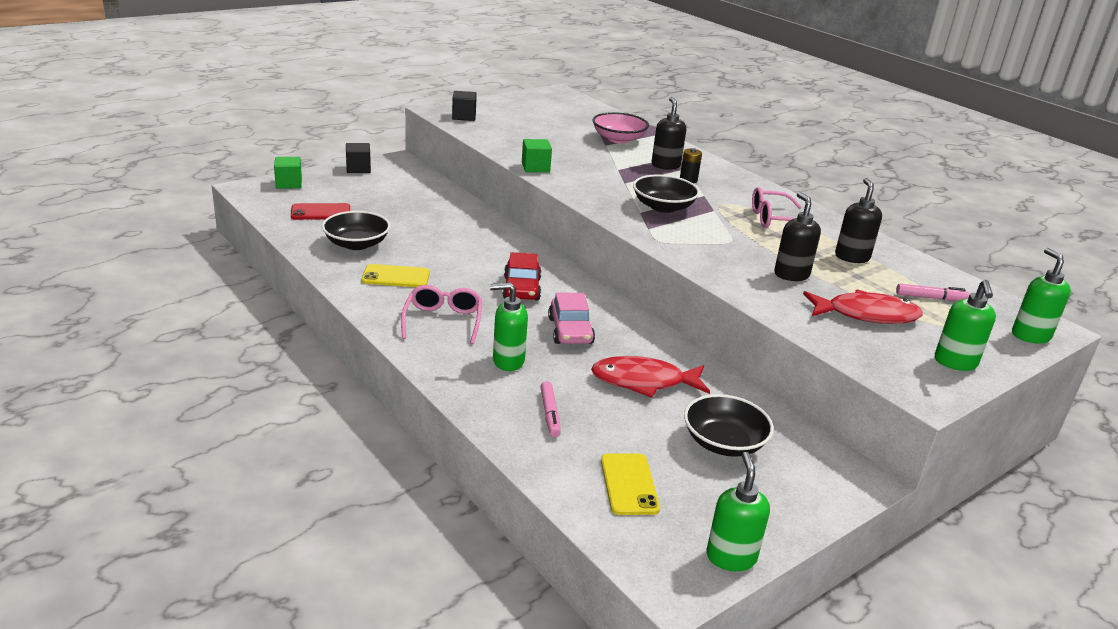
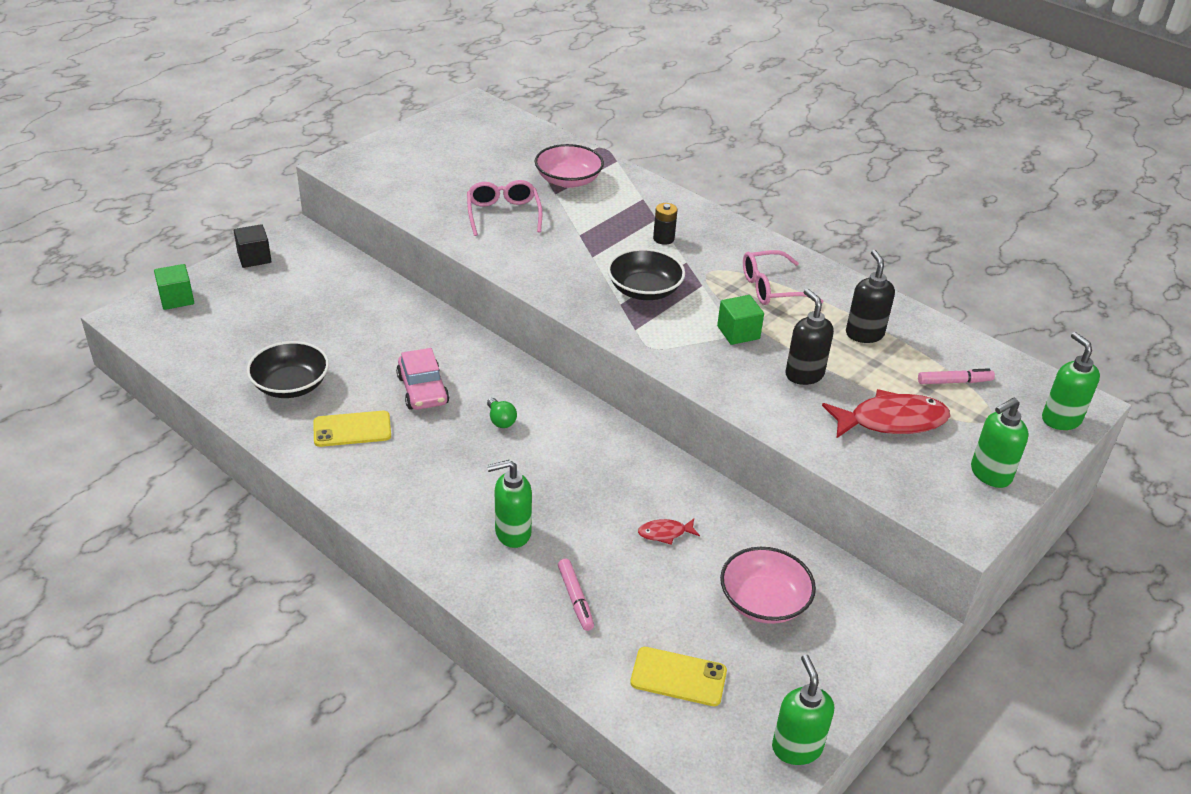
camera: 10 degrees left, 10 degrees up
red phone [291,203,350,220] -> none
pink glasses [401,285,482,344] -> pink glasses moved to [467,180,542,236]
black cube [452,91,477,121] -> none
red car [502,252,541,301] -> green light bulb [487,398,517,428]
green cube [522,139,552,172] -> green cube moved to [717,295,764,345]
pink car [548,293,595,344] -> pink car moved to [396,348,449,410]
red fish [591,356,710,398] -> red fish [638,519,700,545], size x0.47
yellow phone [601,454,660,515] -> yellow phone turned 60 degrees counterclockwise [630,647,727,706]
black soap dispenser [651,97,686,170] -> none
black bowl [684,394,774,457] -> pink bowl [720,547,816,624]
green soap dispenser [935,280,996,371] -> green soap dispenser turned 60 degrees clockwise [971,398,1029,488]

